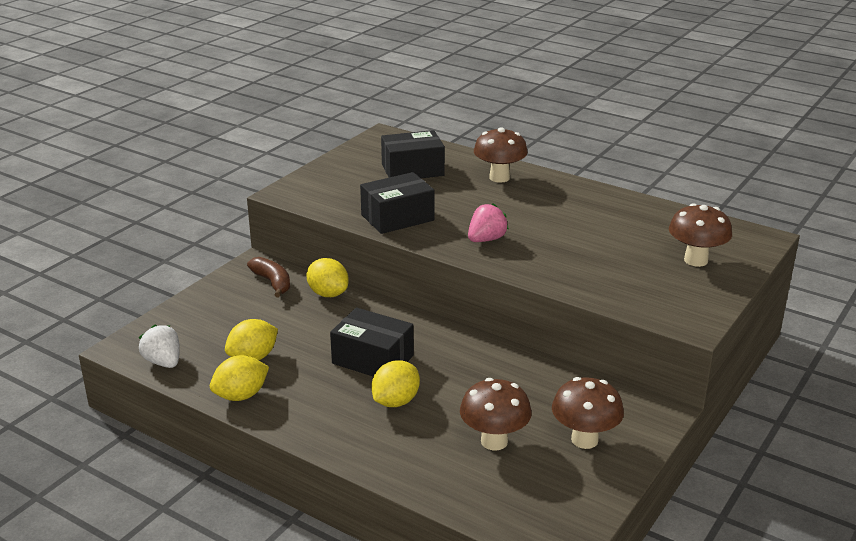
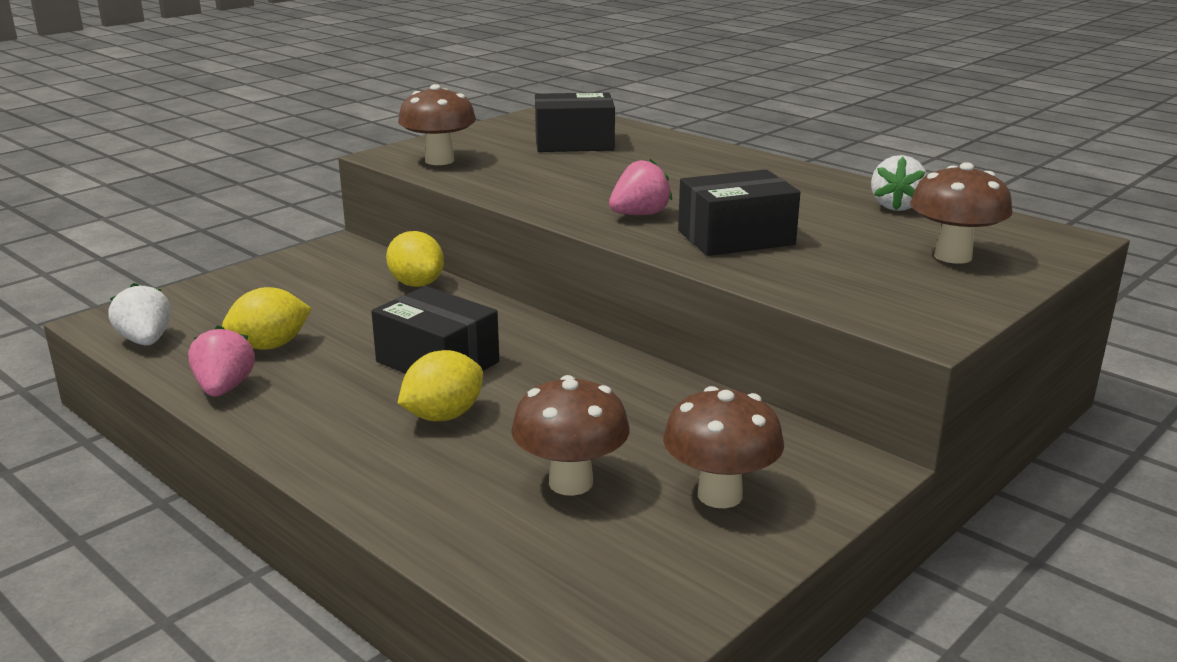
camera: 10 degrees right, 5 degrees down
yellow lemon [210,355,269,401] -> pink strawberry [188,325,255,397]
brown banana [247,257,290,297] -> none
black box [360,172,435,234] -> black box moved to [678,169,800,256]
brown mushroom [474,127,528,183] -> brown mushroom moved to [398,84,476,165]
none -> white strawberry [871,155,927,211]

